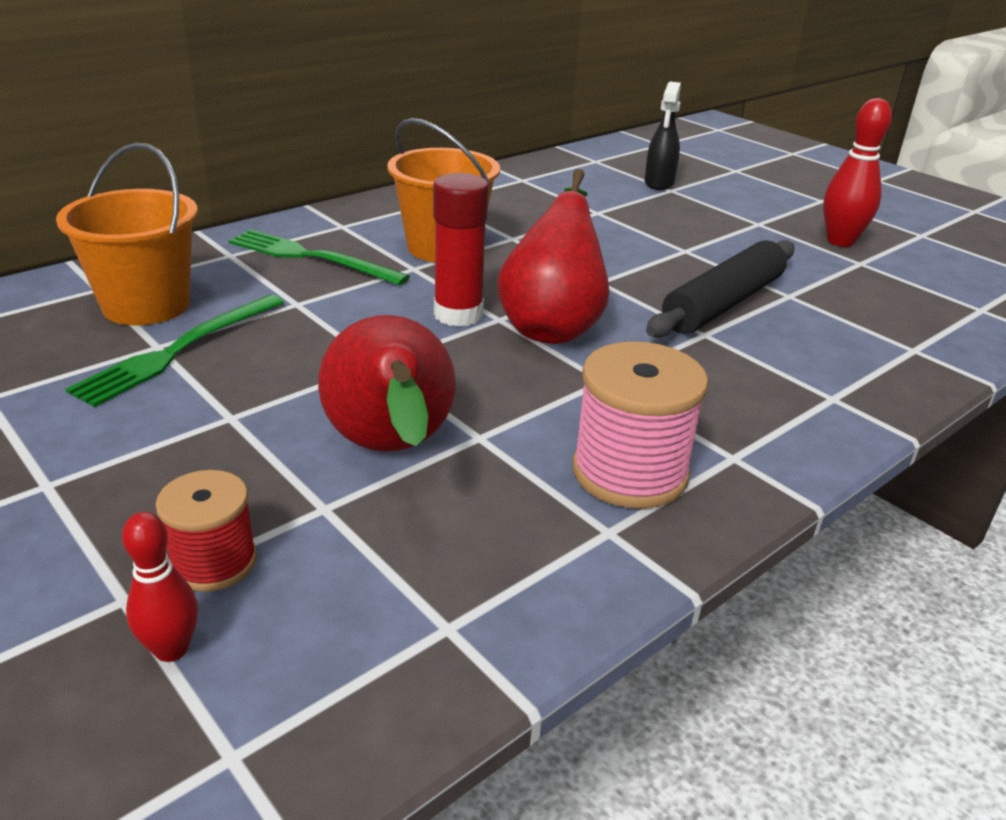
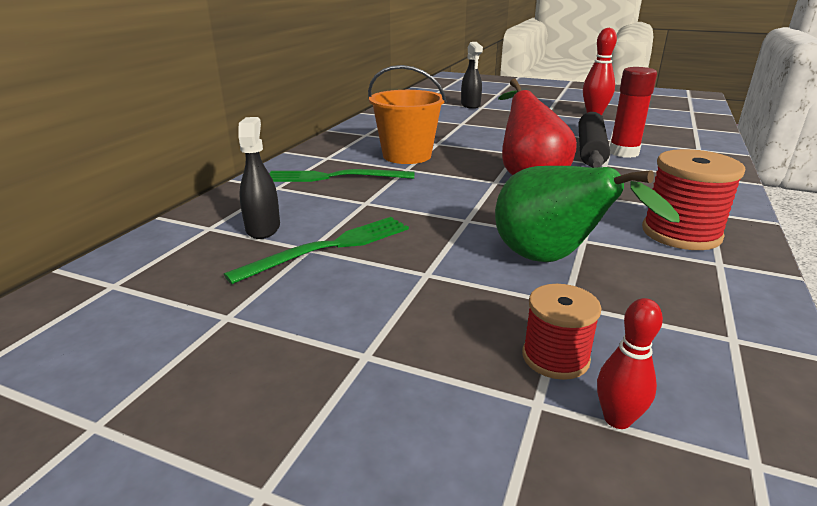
camera: 25 degrees left, 5 degrees down
orange bucket [56,142,198,325] -> black spray bottle [238,117,280,239]
green fork [66,295,284,407] -> green fork turned 135 degrees counterclockwise [224,217,409,284]
red pear [318,315,456,452] -> green pear [495,166,680,262]
red glue stick [433,173,489,327] -> red glue stick moved to [609,67,657,158]
pink spool [572,341,708,509] -> red spool [642,149,746,250]

